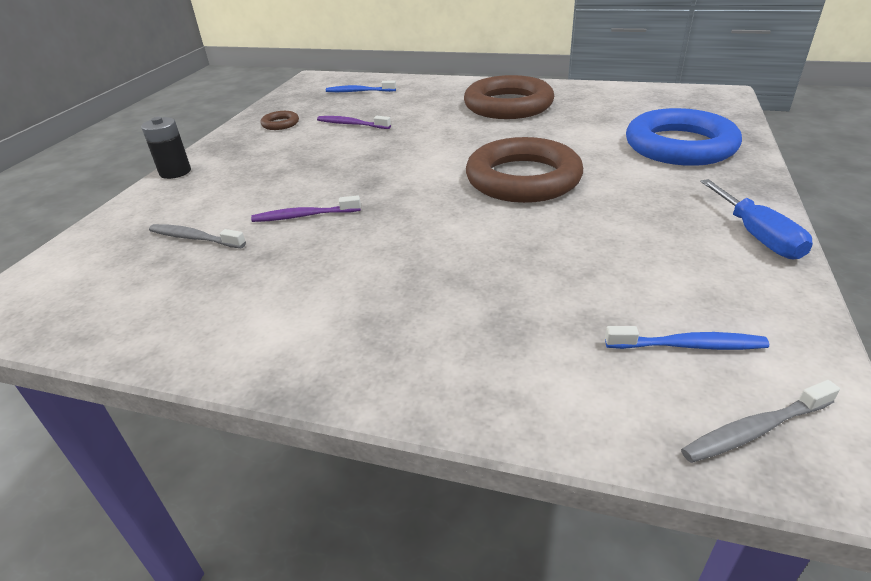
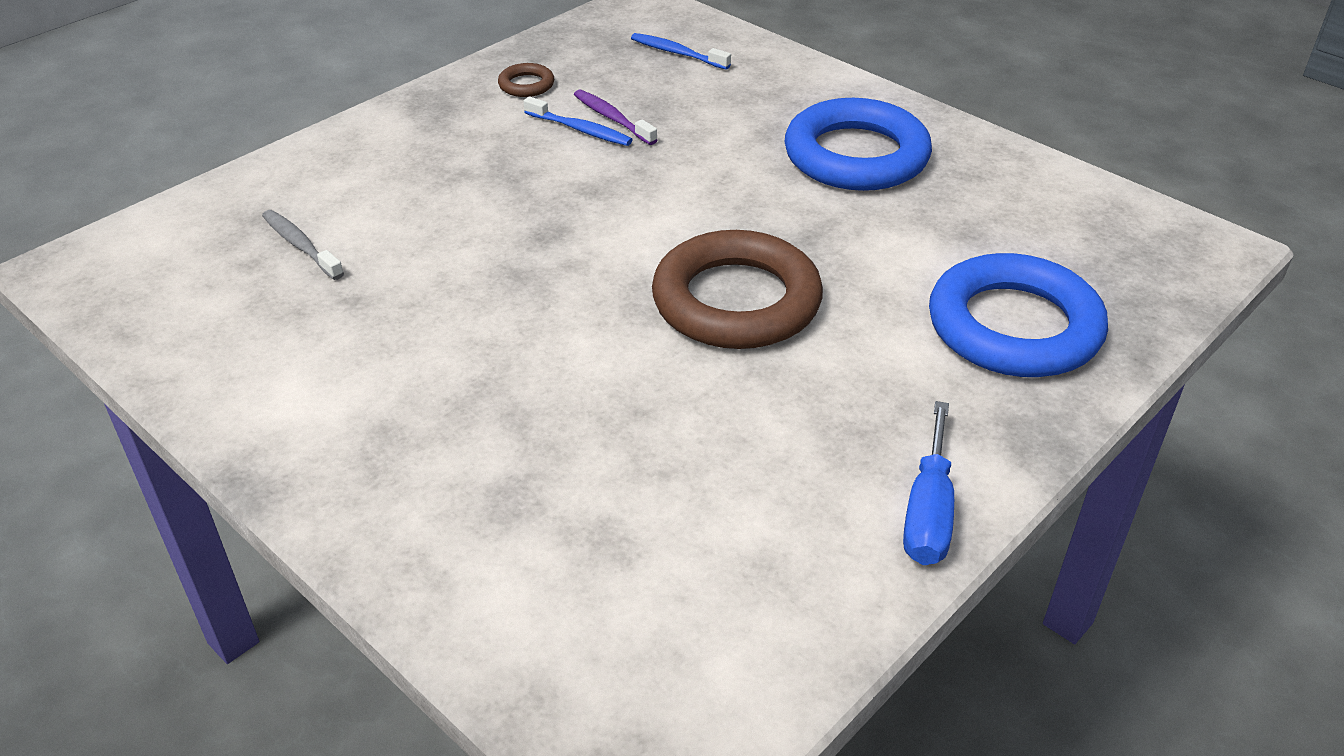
camera: 25 degrees right, 5 degrees up
black battery [141,117,191,179] -> none
purple toothbrush [251,195,361,222] -> none
brown ring [464,75,554,119] -> blue ring [784,98,932,191]
blue toothbrush [605,326,769,350] -> blue toothbrush moved to [524,96,633,146]
grey toothbrush [681,380,840,463] -> none

